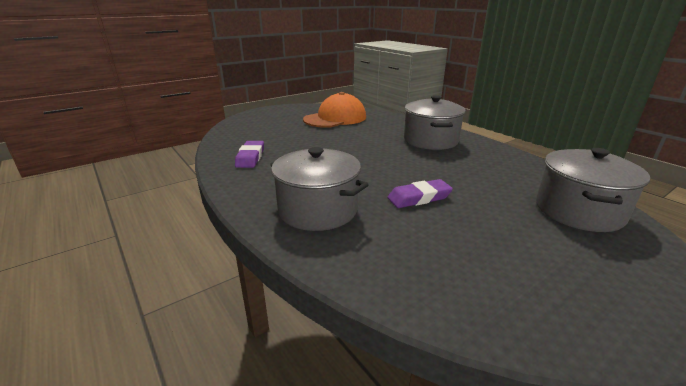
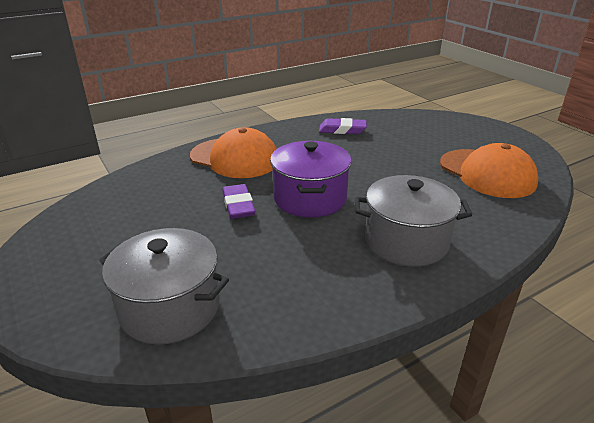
camera: 95 degrees right, 5 degrees up
grey pot [270,147,369,231] -> orange cap [190,127,277,178]
none -> purple pot [270,141,352,218]

